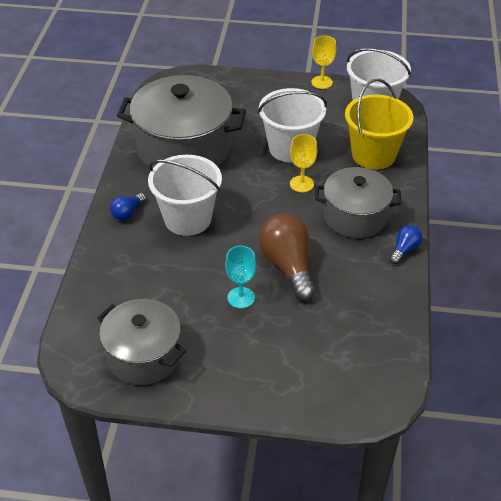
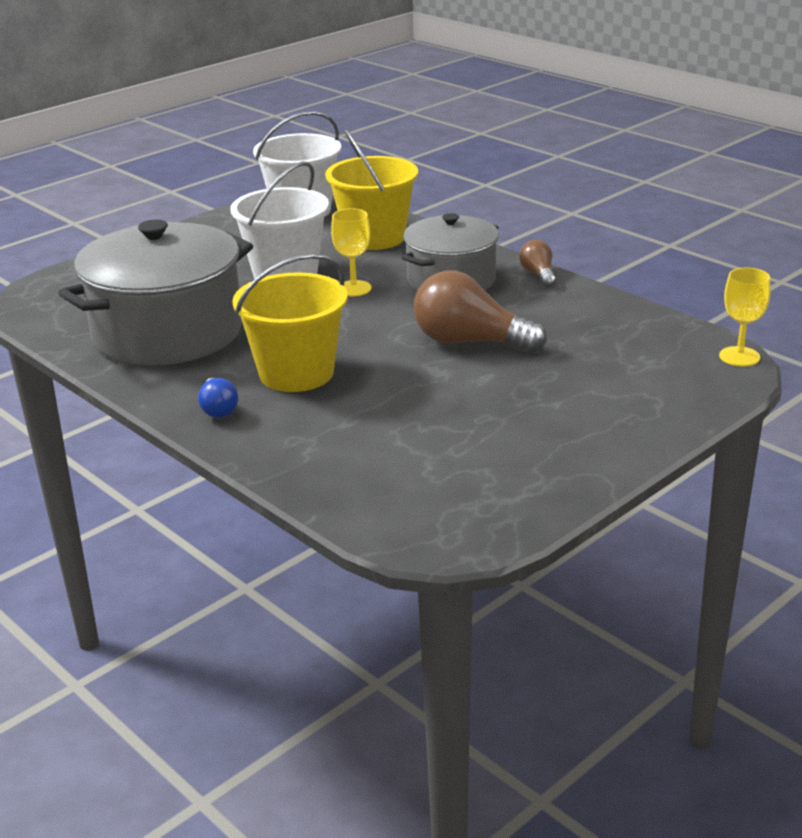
camera: 50 degrees left, 15 degrees down
grey pot [97,299,186,385] -> none
white bucket [148,155,222,236] -> yellow bucket [232,254,348,392]
turquoise goblet [225,246,256,309] -> none
yellow goblet [311,36,336,89] -> yellow goblet moved to [719,268,771,367]
blue light bulb [389,225,422,264] -> brown light bulb [519,240,556,287]

